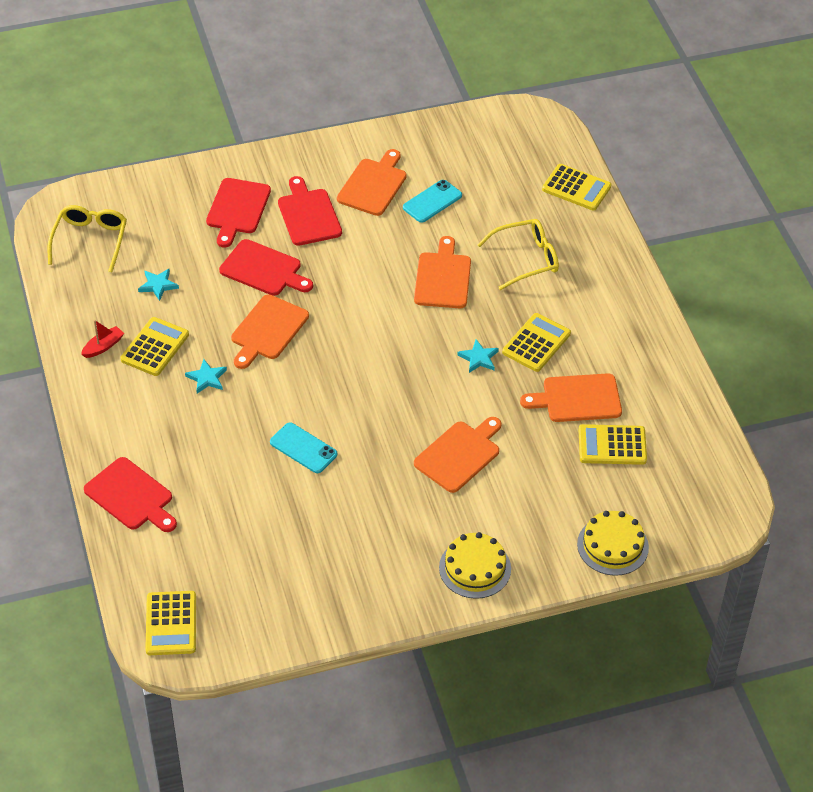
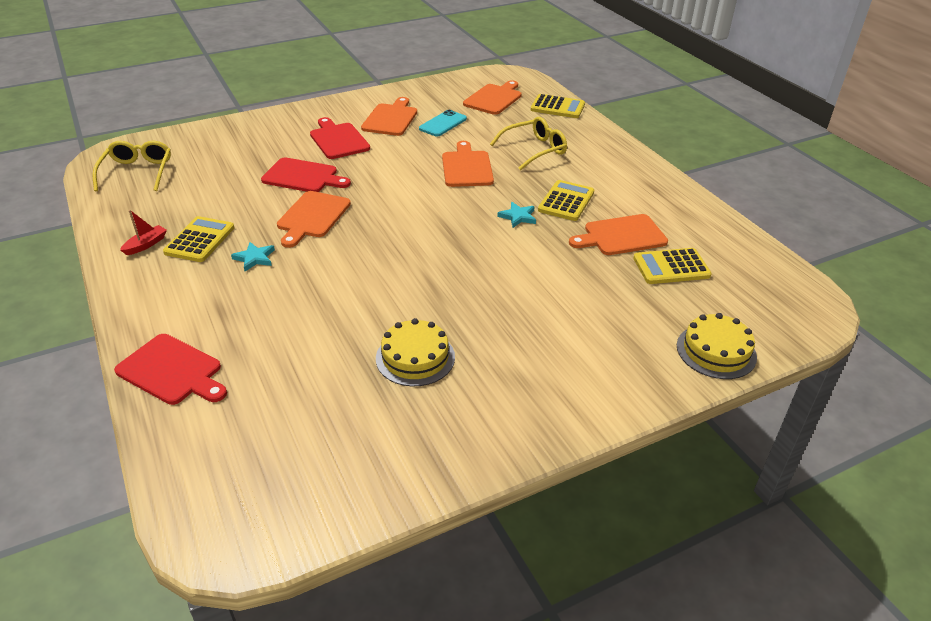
camera: 10 degrees left, 10 degrees down
turquoise star [138,269,179,301] -> none
yellow calculator [145,591,196,655] -> none
red cutting board [206,178,271,247] -> none
turquoise phone [270,422,337,473] -> none
orange cutting board [414,417,502,493] -> orange cutting board moved to [463,80,522,115]
yellow cake [439,532,511,599] -> yellow cake moved to [376,318,455,386]

